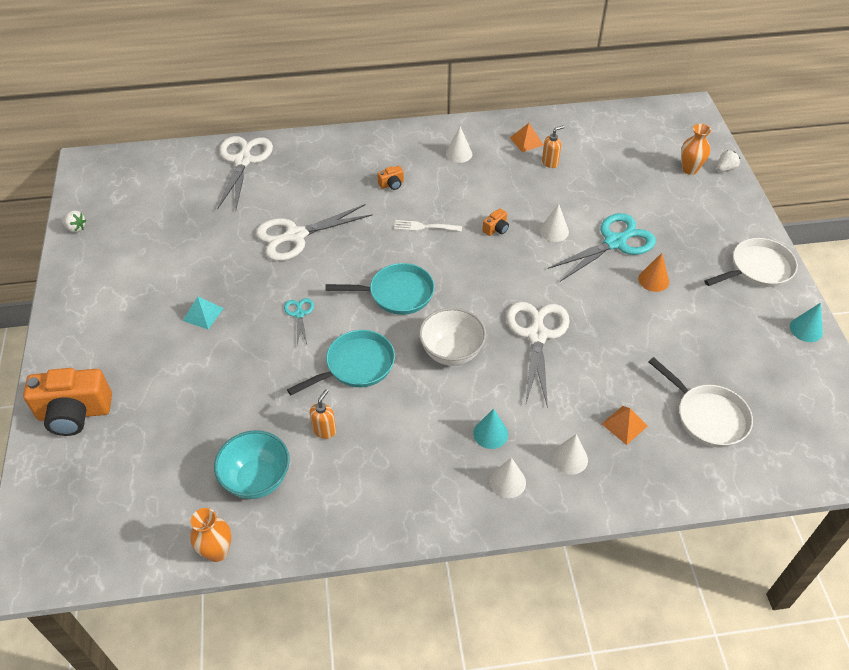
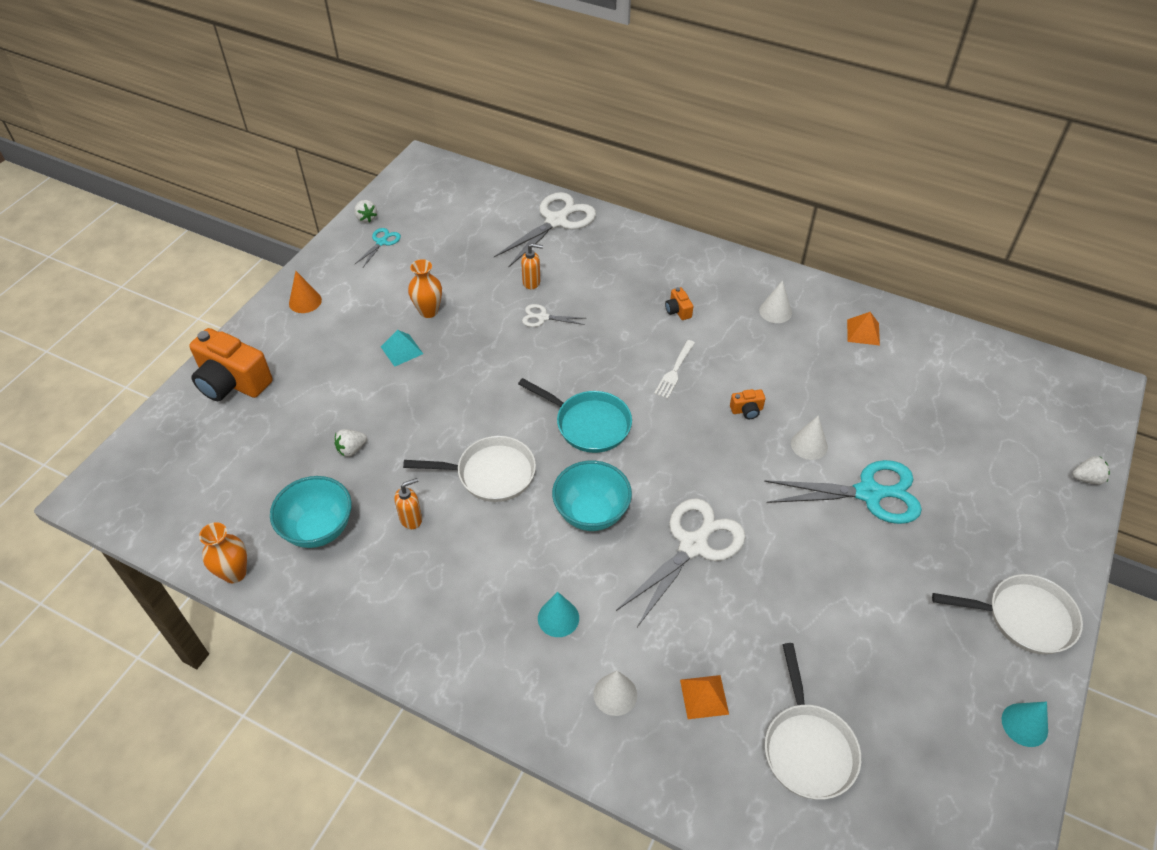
camera: 35 degrees right, 0 degrees up
white scissors [256,204,373,261] -> white scissors [522,304,585,327], size x0.48
turquoise scissors [284,298,314,345] -> turquoise scissors moved to [355,228,401,267]
turquoise pan [287,330,395,395] -> white pan [403,436,536,502]
orange camera [377,166,404,190] -> orange camera turned 60 degrees clockwise [665,287,693,320]
white fork [394,220,462,231] -> white fork turned 105 degrees counterclockwise [654,340,695,399]
white bowl [419,308,486,366] -> turquoise bowl [552,460,632,531]
white cone [490,458,526,498] -> none
orange soap dispenser [542,125,565,168] -> orange soap dispenser moved to [521,243,543,289]
orange cone [638,253,669,292] -> orange cone moved to [289,271,322,313]
orange vase [681,124,711,175] -> orange vase moved to [408,259,442,318]
none -> white strawberry [334,429,367,457]

